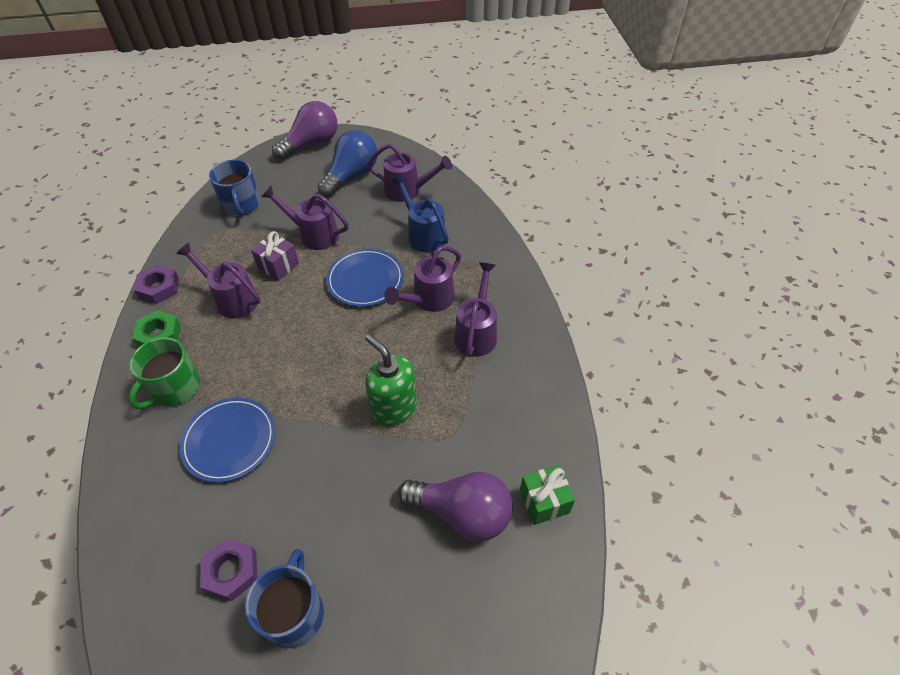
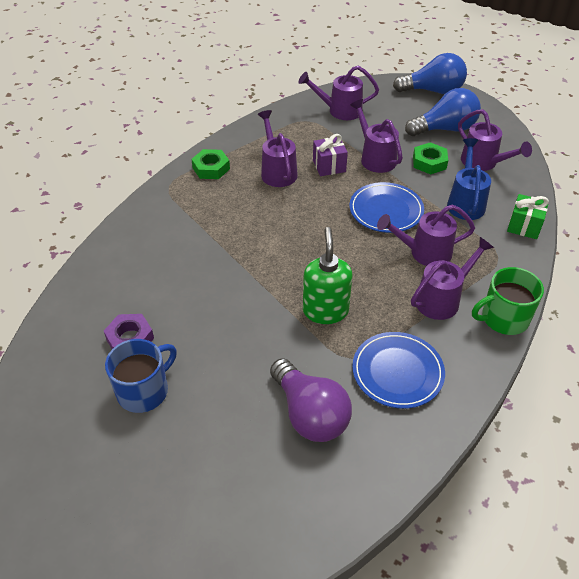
camera: 40 degrees right, 5 degrees down
green mug [129,337,200,409] -> green mug moved to [472,267,544,335]
purple nut [134,265,179,304] -> none
blue plate [179,397,276,483] -> blue plate moved to [352,332,445,408]
blue mug [209,160,260,216] -> purple watering can [298,66,379,120]
purple light bulb [272,101,337,160] -> blue light bulb [393,53,467,94]
green gift [520,465,575,525] -> green gift moved to [507,194,549,239]
none -> green nut [413,142,448,175]

